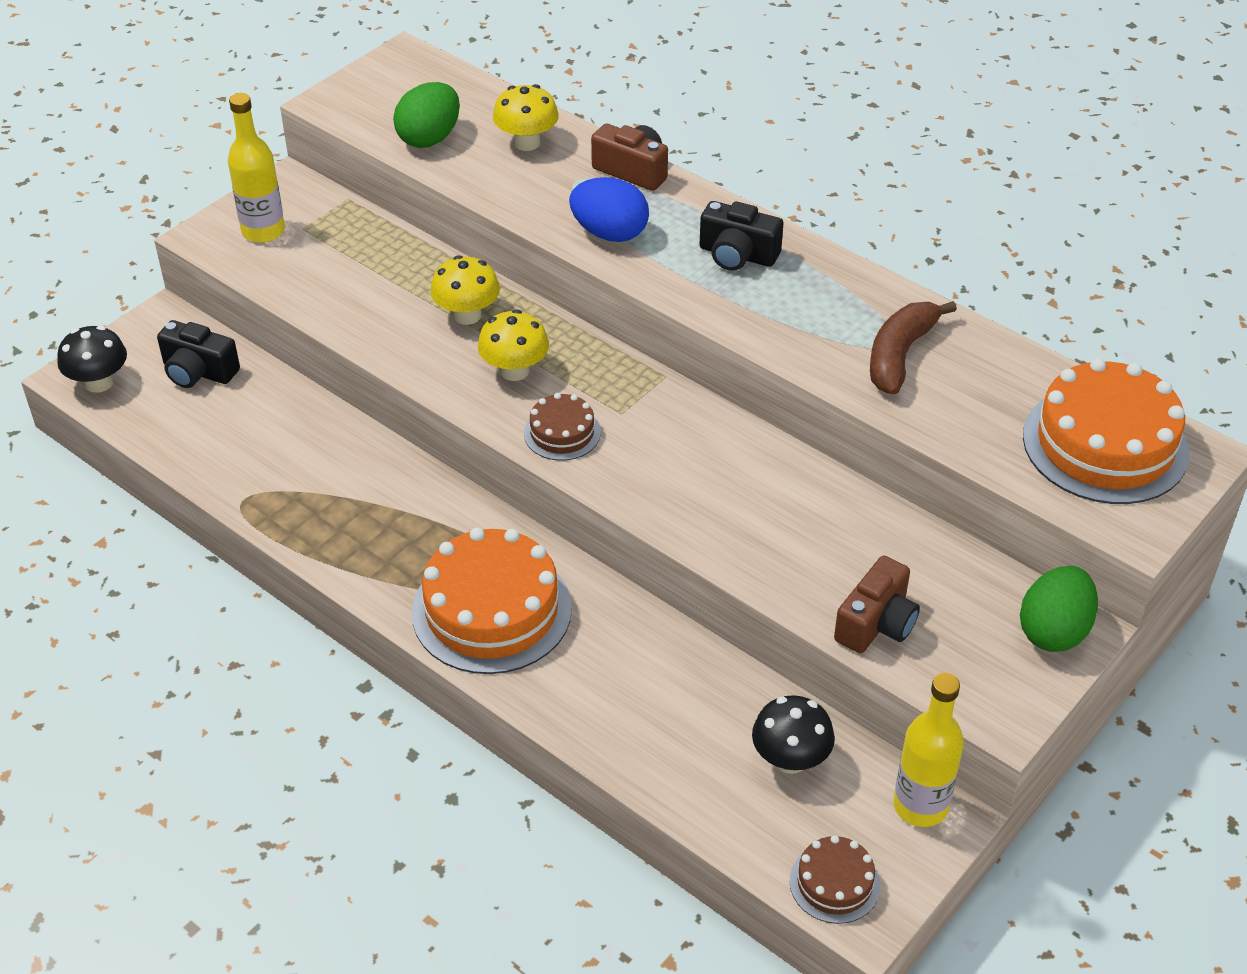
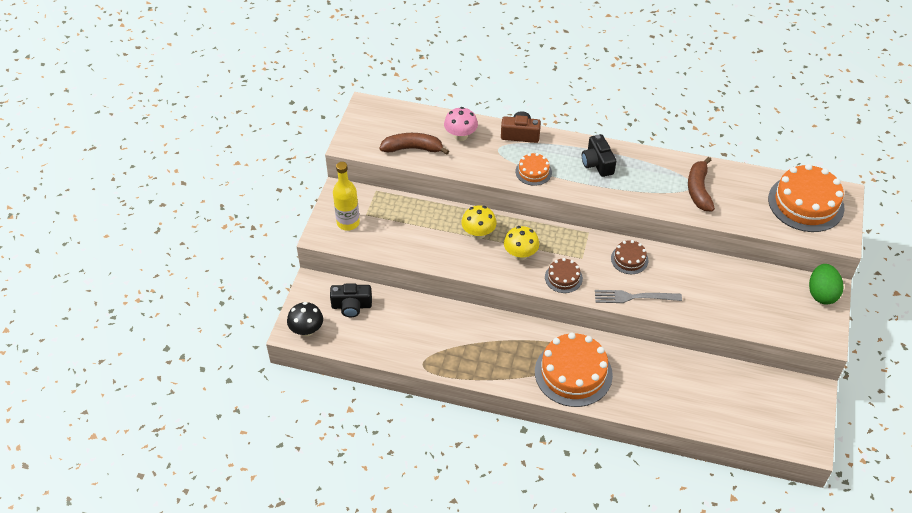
camera: 25 degrees left, 5 degrees up
green egg [393,82,460,148] -> brown banana [380,133,449,155]
yellow mushroom [493,84,559,151] -> pink mushroom [444,107,478,141]
blue egg [569,177,649,242] -> orange cake [516,153,552,186]
black camera [700,201,784,271] -> black camera turned 75 degrees clockwise [582,134,616,177]
black mushroom [752,695,835,774] -> none
brown cake [790,835,880,924] -> brown cake moved to [611,240,648,274]
brown camera [834,555,920,653] -> none
yellow bottle [893,673,964,827] -> none
none -> grey fork [595,290,682,303]

